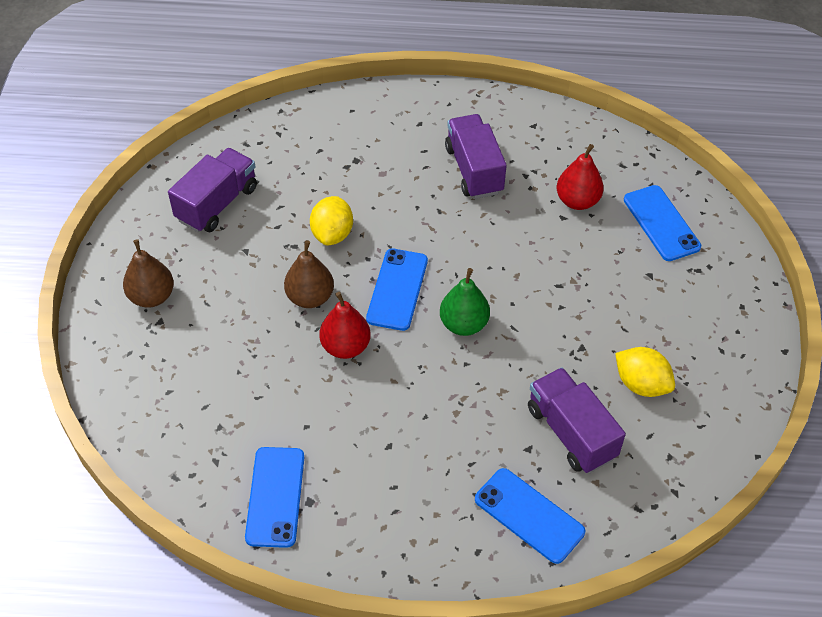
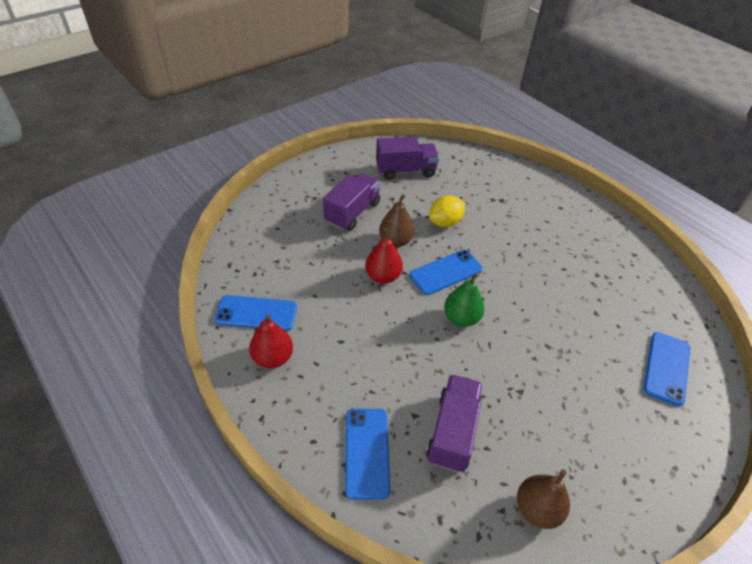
camera: 45 degrees right, 5 degrees down
brown pear [123,239,174,308] -> brown pear moved to [517,469,570,529]
blue phone [245,447,304,548] -> blue phone turned 45 degrees clockwise [214,295,297,331]
purple truck [445,114,507,199] -> purple truck moved to [323,173,381,231]
red pear [557,144,604,210] -> red pear moved to [249,314,293,368]
yellow lemon [615,347,675,397] -> none

